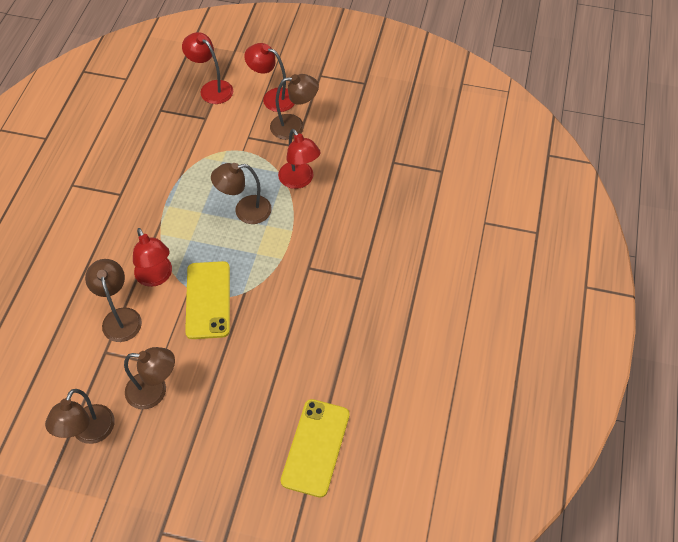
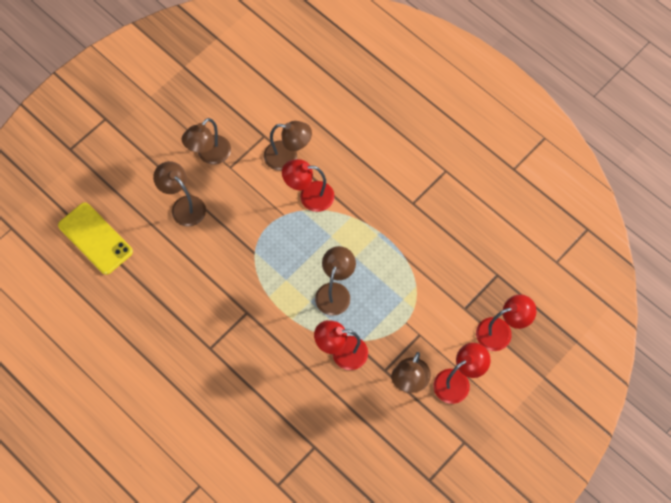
camera: 120 degrees right, 10 degrees up
brown lamp [45,389,115,444] -> brown lamp moved to [153,161,206,227]
yellow phone [185,261,230,339] -> none

